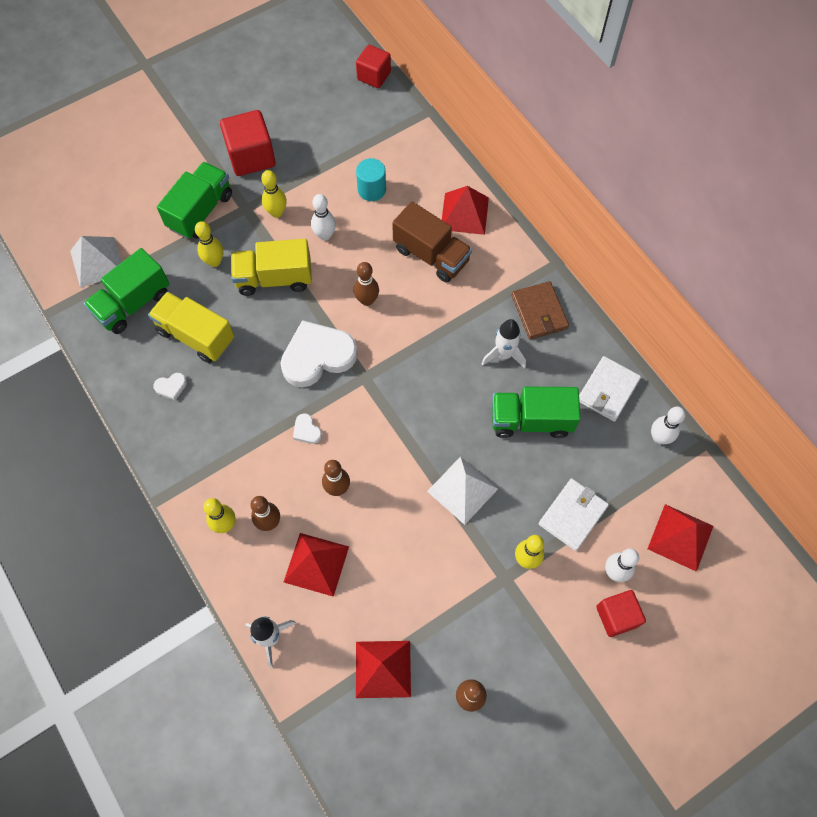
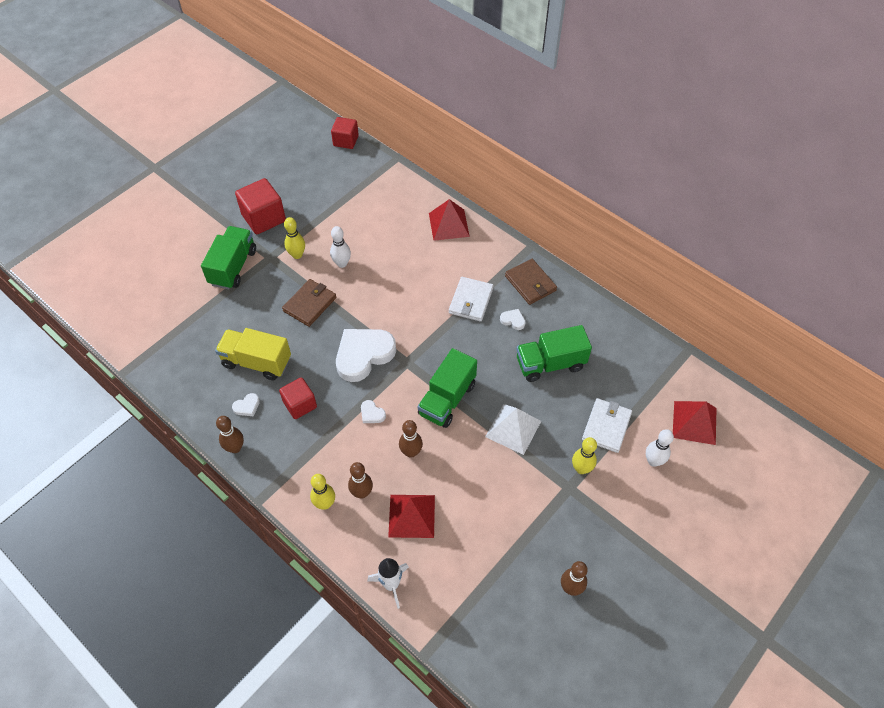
camera: 15 degrees left, 10 degrees down
white pyramid [70,236,122,288] -> none
green truck [83,248,170,334] -> green truck moved to [418,348,477,428]
yellow bowling pin [195,221,223,267] -> none
yellow truck [231,239,312,296] -> brown wallet [282,279,336,327]
brown bowling pin [354,262,379,306] -> brown bowling pin moved to [216,416,244,453]
turquoise cylinder [356,158,386,201] -> none
red pyramid [356,641,411,698] -> none
brown truck [392,201,472,283] -> none
white rocket [482,319,526,368] -> white heart [500,309,525,330]
white wallet [579,356,641,422] -> white wallet moved to [449,277,494,322]
red cube [596,590,646,637] -> red cube moved to [279,377,317,419]
white bowling pin [651,406,685,444] -> none

